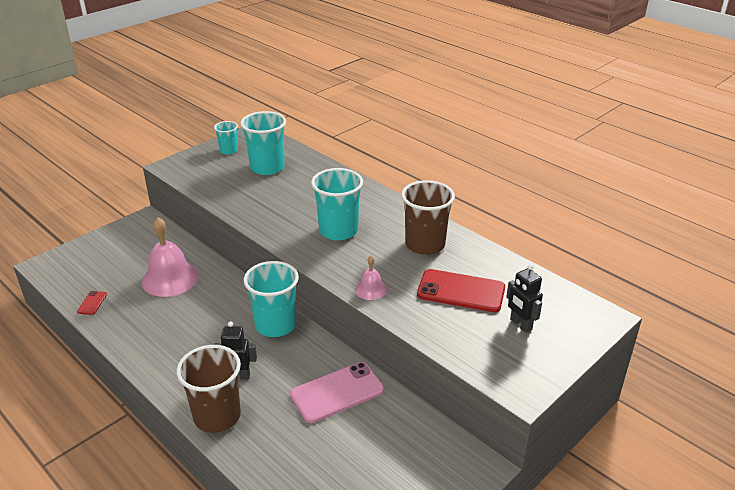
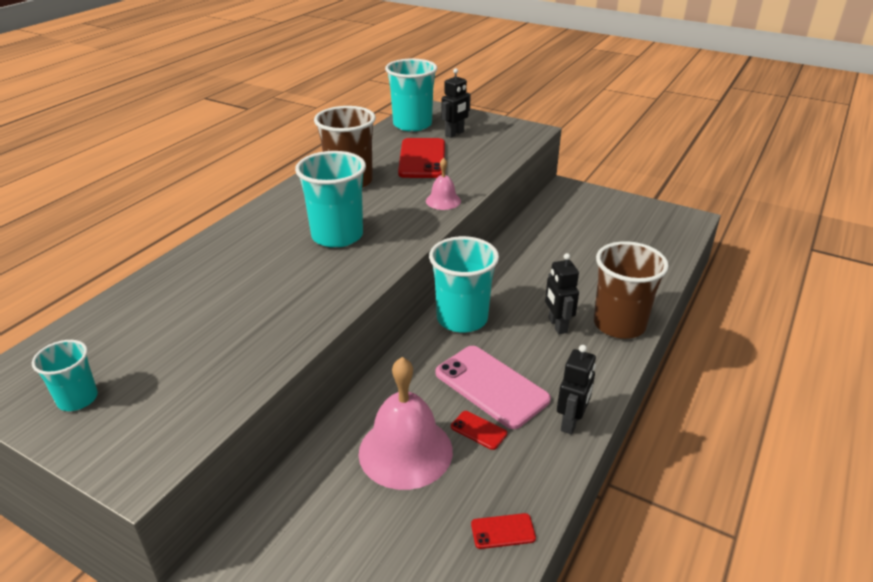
camera: 105 degrees left, 0 degrees up
turquoise cup [240,111,286,175] -> turquoise cup moved to [385,59,438,132]
pink phone [290,362,384,423] -> pink phone moved to [435,346,551,429]
none -> red phone [451,411,507,450]
none -> black robot [557,345,596,434]

